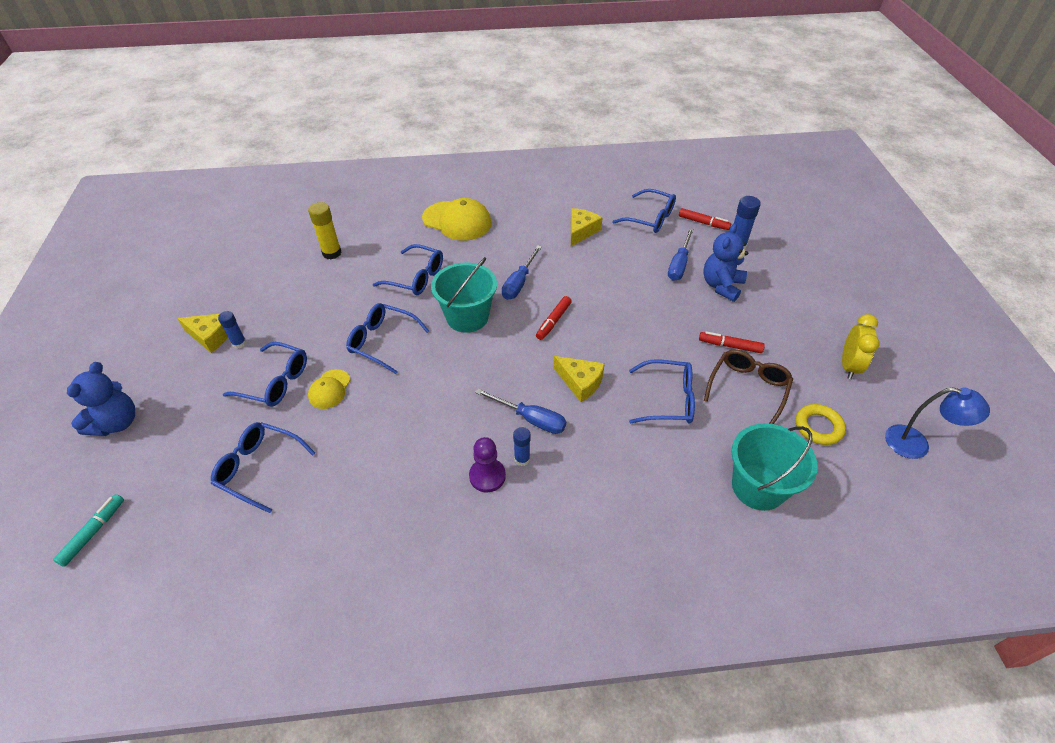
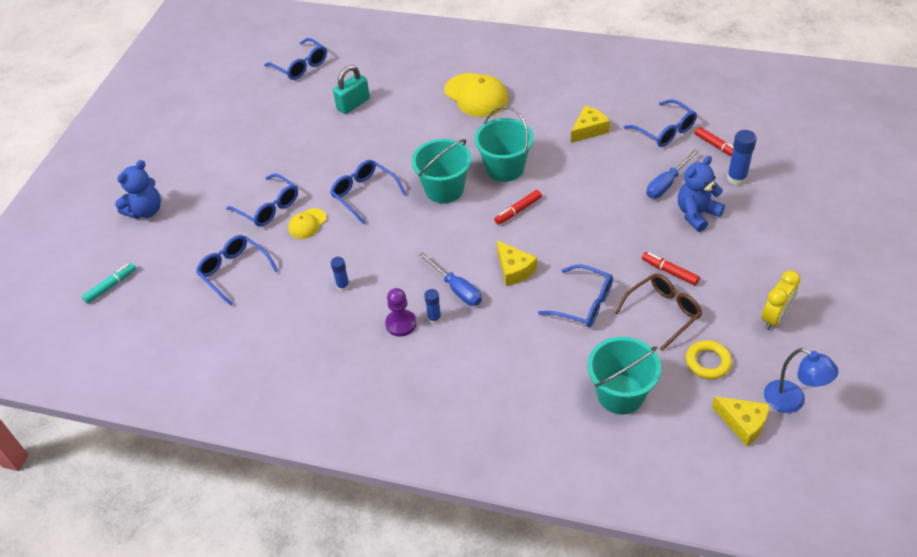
camera: 25 degrees right, 0 degrees up
yellow cheese [177,314,228,353] -> yellow cheese moved to [712,396,770,447]
blue glue stick [218,311,246,349] -> blue glue stick moved to [331,257,350,291]
yellow glue stick [308,202,342,259] -> turquoise padlock [333,65,370,114]
blue glasses [373,244,443,295] -> blue glasses moved to [264,38,327,80]
blue screwdriver [502,245,542,300] -> turquoise bucket [474,106,534,182]

